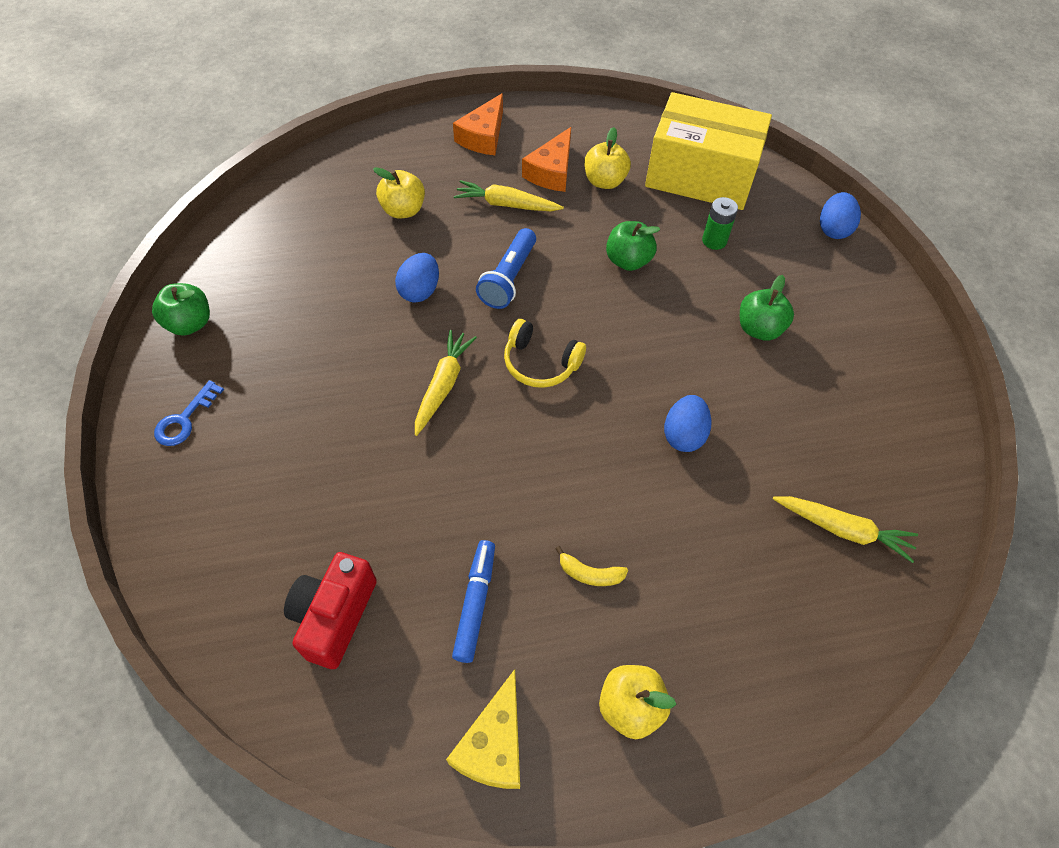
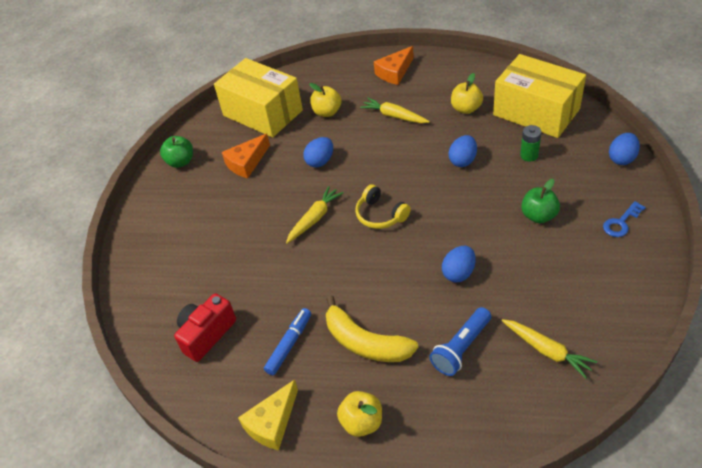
camera: 25 degrees right, 10 degrees down
blue key [154,380,224,446] -> blue key moved to [603,201,646,237]
blue flashlight [476,228,536,309] -> blue flashlight moved to [429,307,491,376]
orange cheese [522,127,571,192] -> orange cheese moved to [222,134,270,178]
yellow banana [555,546,628,586] -> yellow banana [326,295,418,362], size x2.23
green apple [606,221,660,271] -> blue egg [449,135,477,167]
none -> yellow box [214,58,303,138]

